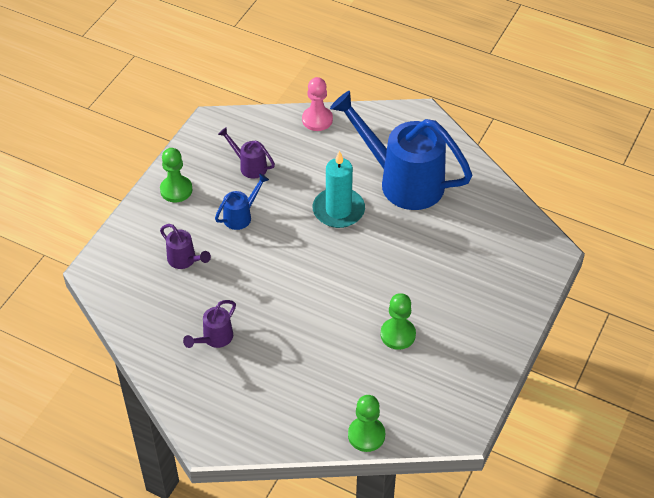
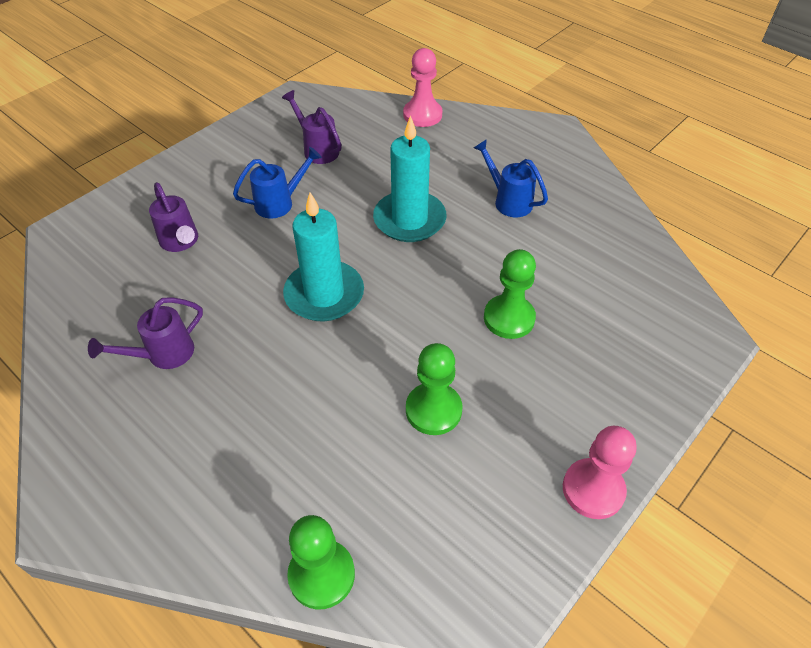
camera: 15 degrees right, 0 degrees up
green pawn [160,148,193,203] -> green pawn moved to [484,249,536,339]
blue watering can [330,91,473,210] -> blue watering can [474,139,548,217], size x0.43
none -> turquoise candle [283,192,364,322]
none -> pink pawn [563,426,636,519]

